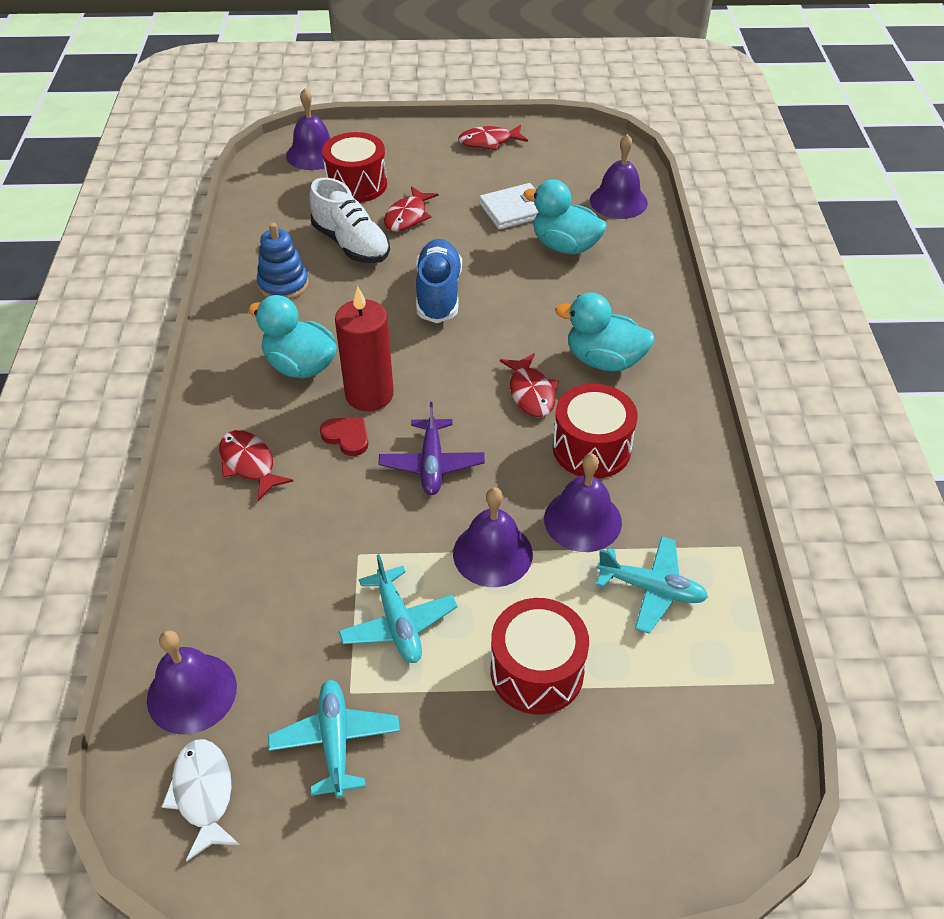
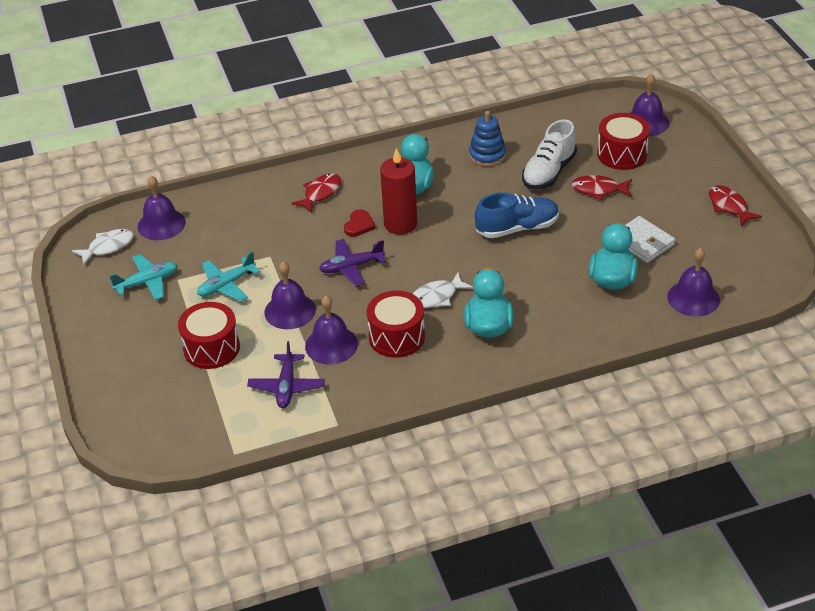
camera: 75 degrees right, 5 degrees down
red fish [500,353,559,417] -> white fish [413,273,473,308]
turquoise plane [596,536,708,634] -> purple plane [247,341,325,408]

